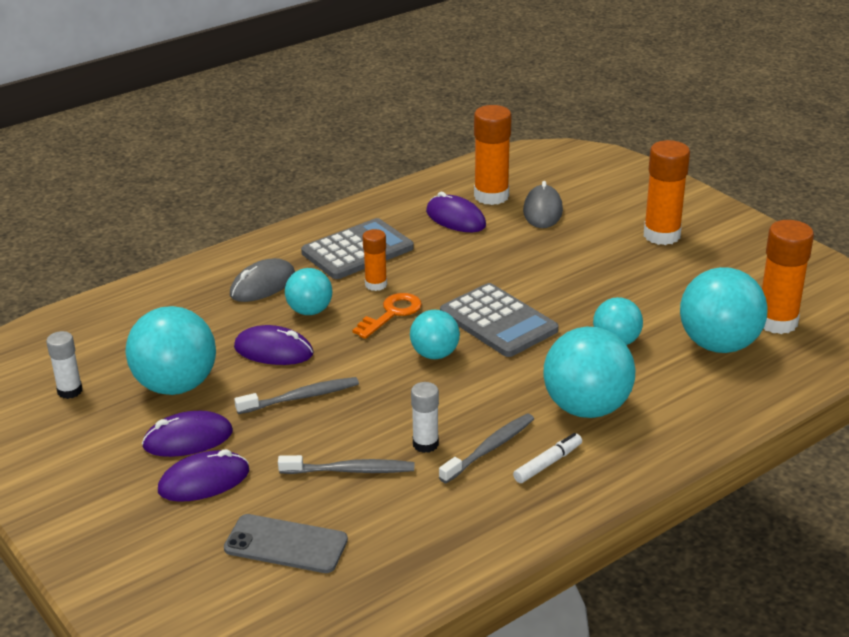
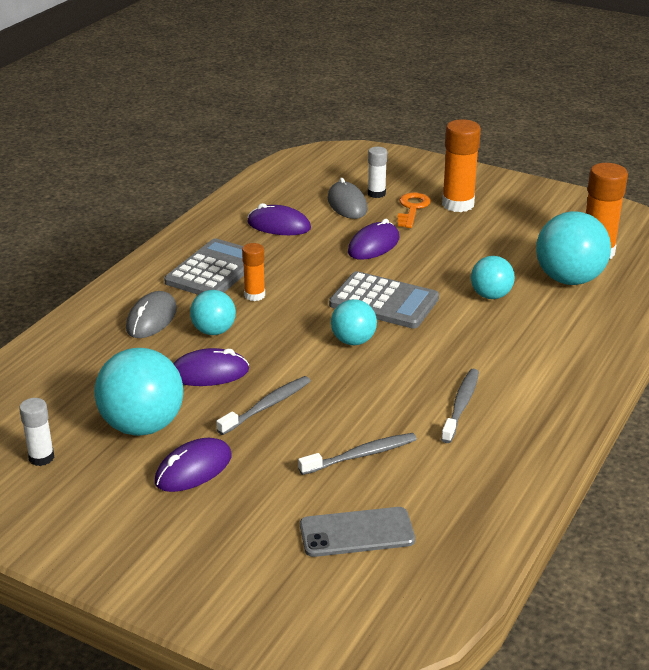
camera: 25 degrees left, 0 degrees up
purple mouse [158,449,250,502] -> purple mouse moved to [348,219,399,260]
orange key [353,293,422,339] -> orange key moved to [397,193,431,228]
white glue stick [411,382,439,453] -> white glue stick moved to [368,147,387,198]
orange glue stick [474,105,512,205] -> none
white marker [513,433,582,483] -> none
turquoise ball [543,327,636,418] -> none

